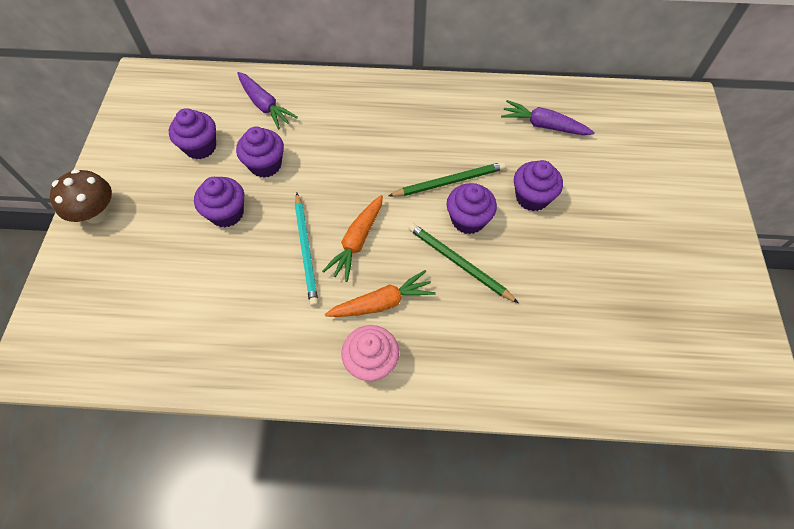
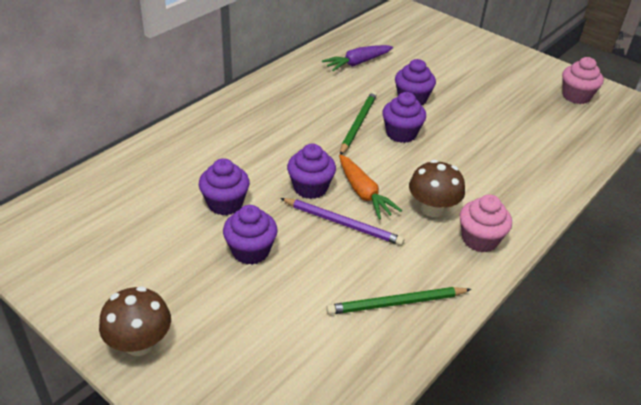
camera: 55 degrees left, 20 degrees down
purple cupcake [169,108,216,159] -> purple cupcake moved to [287,144,336,199]
purple carrot [237,72,298,130] -> none
turquoise pencil [295,193,319,307] -> purple pencil [280,198,404,246]
orange carrot [325,270,436,317] -> brown mushroom [409,160,465,217]
green pencil [408,223,519,303] -> green pencil moved to [326,287,471,315]
none -> pink cupcake [562,57,604,104]

